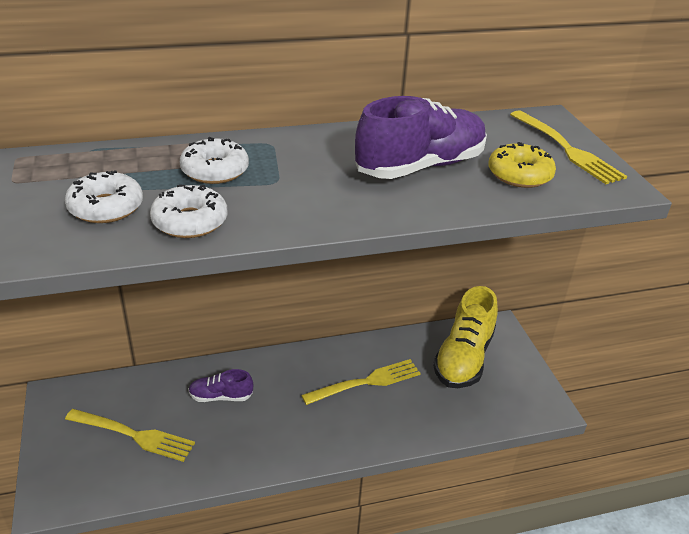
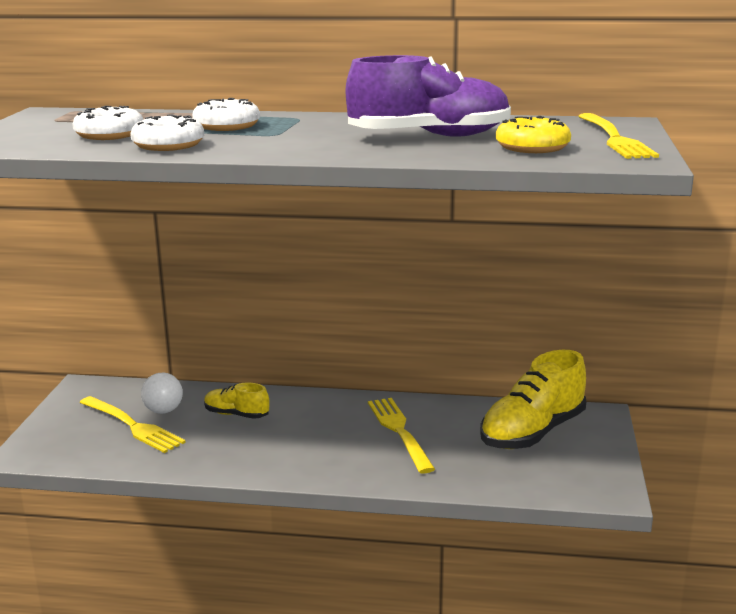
camera: 25 degrees right, 15 degrees down
purple shoe [188,369,253,402] -> yellow shoe [204,383,269,419]
yellow fork [301,359,421,405] -> yellow fork turned 105 degrees counterclockwise [368,398,435,474]
none -> white light bulb [141,373,183,414]

